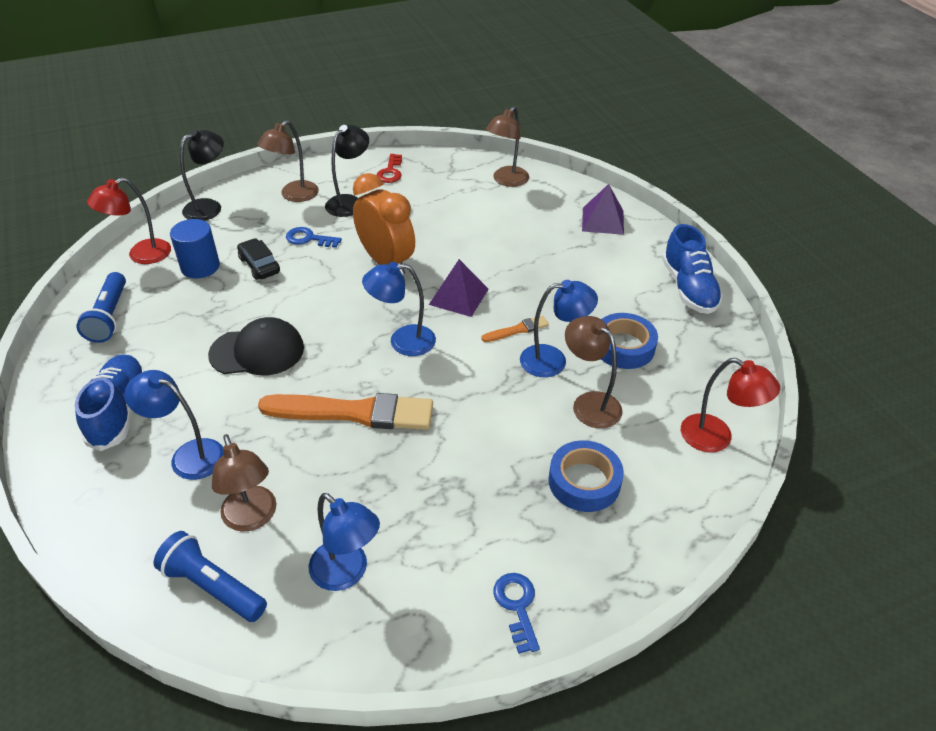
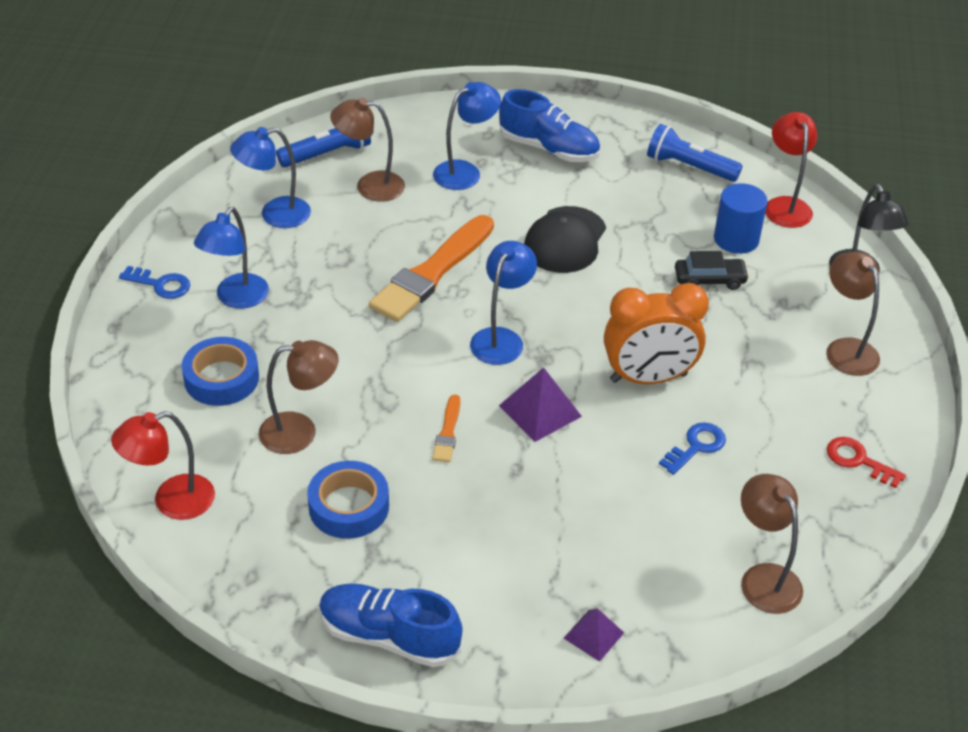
camera: 120 degrees right, 0 degrees up
blue key [286,227,342,248] -> blue key moved to [659,422,726,475]
black lamp [325,125,369,217] -> none
blue lamp [520,280,598,377] -> blue lamp moved to [194,207,269,309]
purple pyramid [582,184,624,235] -> purple pyramid [564,609,624,662], size x0.64

